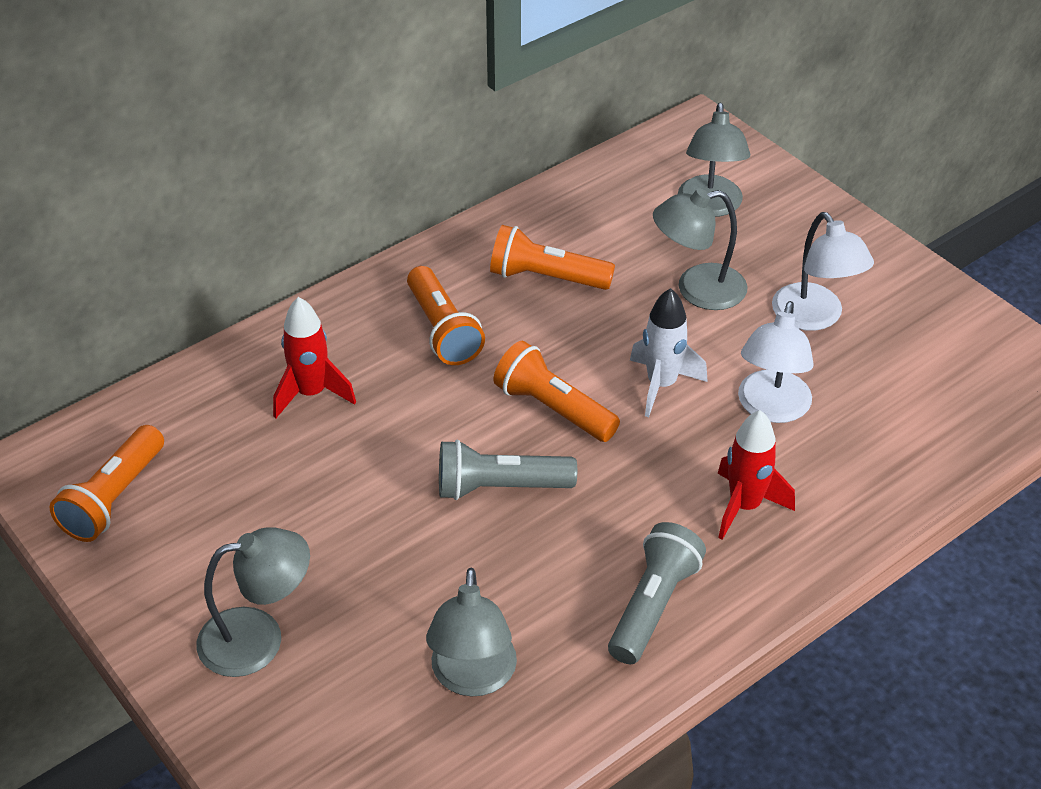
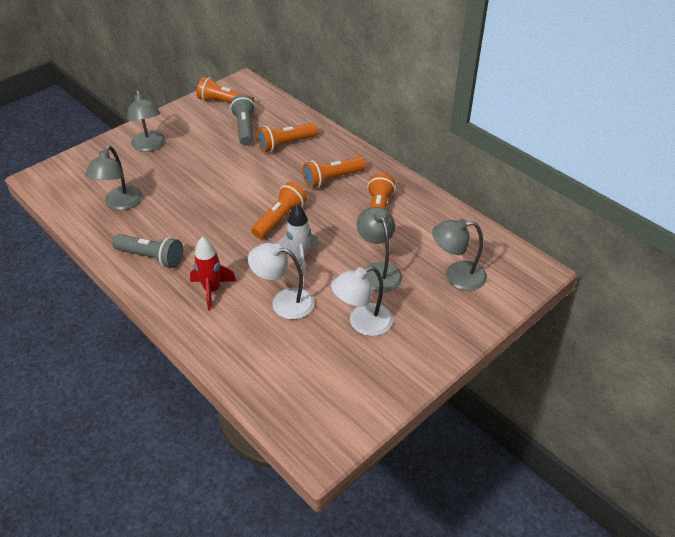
camera: 85 degrees right, 0 degrees up
red rocket [273,297,356,418] -> orange flashlight [257,123,318,152]
grey lamp [426,568,517,697] -> grey lamp turned 75 degrees counterclockwise [86,146,142,210]
grey flashlight [439,440,577,500] -> grey flashlight moved to [230,94,255,146]

